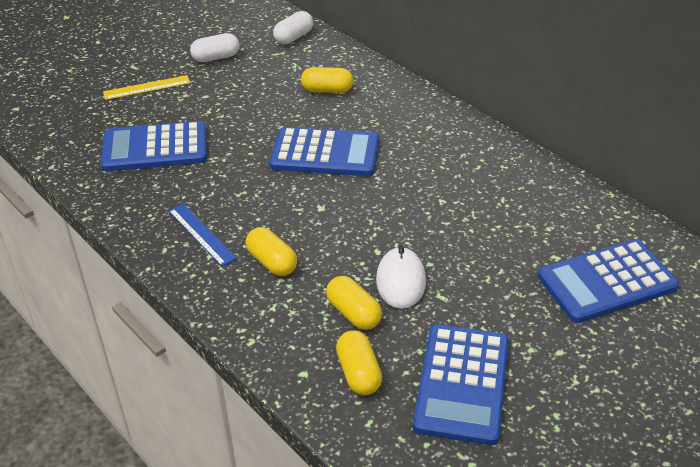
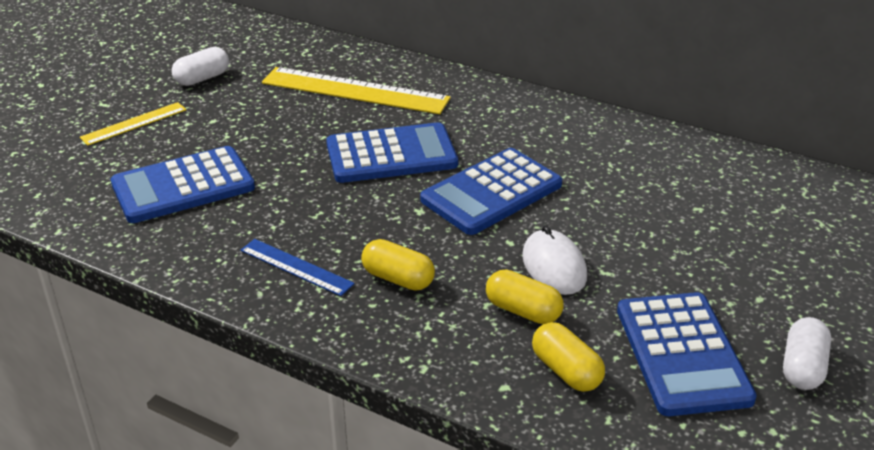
camera: 20 degrees left, 5 degrees down
white capsule [273,11,313,44] -> white capsule moved to [783,317,831,390]
yellow capsule [301,67,353,93] -> yellow ruler [262,67,451,114]
blue calculator [538,239,679,323] -> blue calculator moved to [420,148,562,235]

